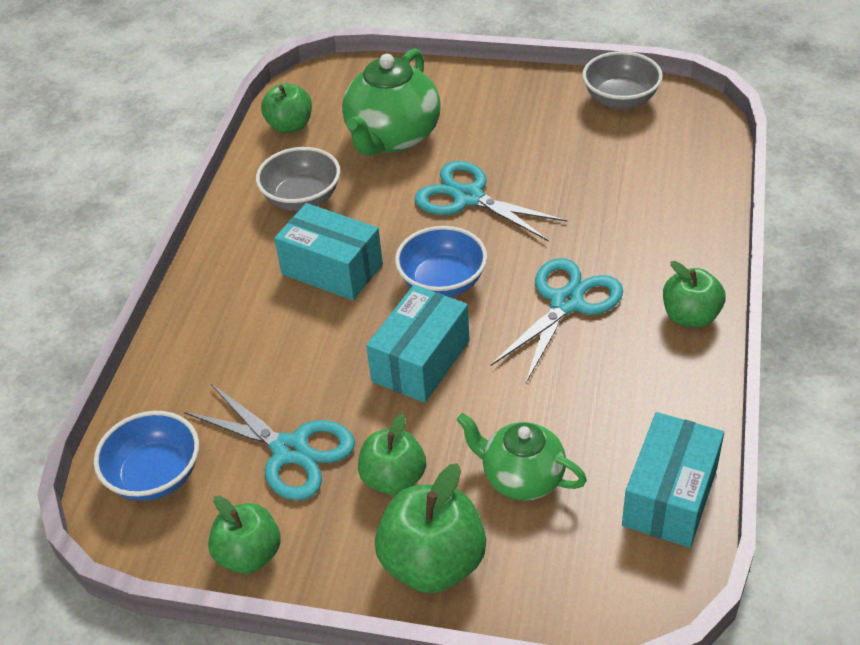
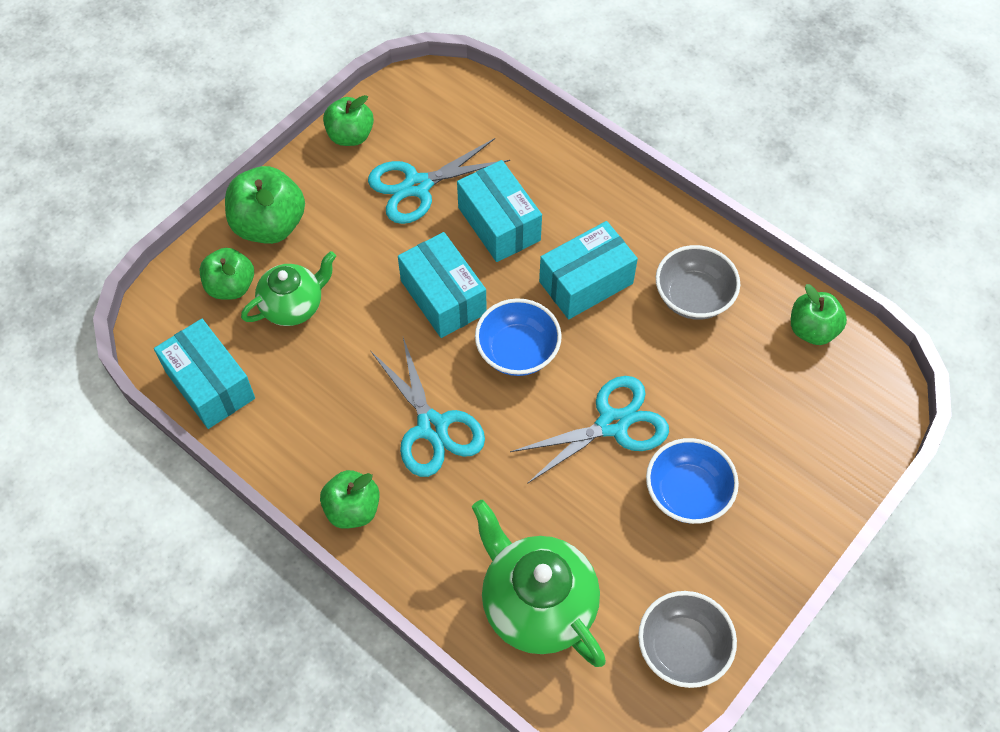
camera: 115 degrees right, 15 degrees up
blue bowl [94,411,199,501] -> blue bowl moved to [646,438,739,524]
green teapot [342,49,441,156] -> green teapot moved to [472,500,606,667]
green apple [358,413,426,495] -> green apple moved to [200,248,254,300]
none -> turquoise box [457,160,542,262]

